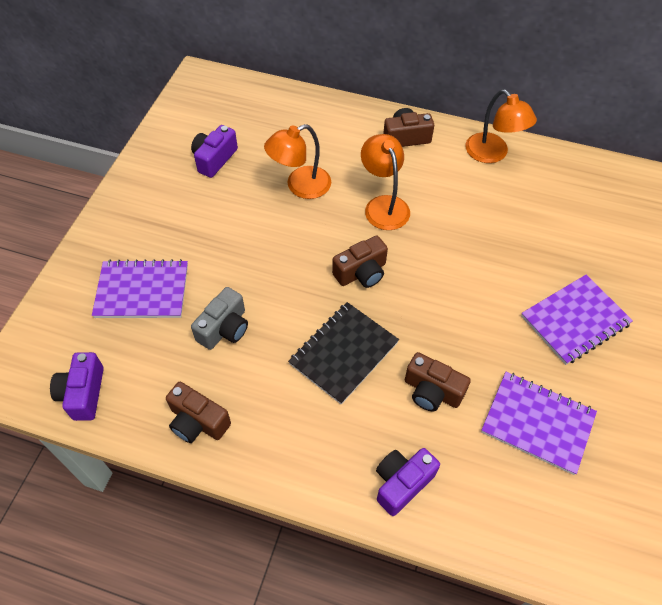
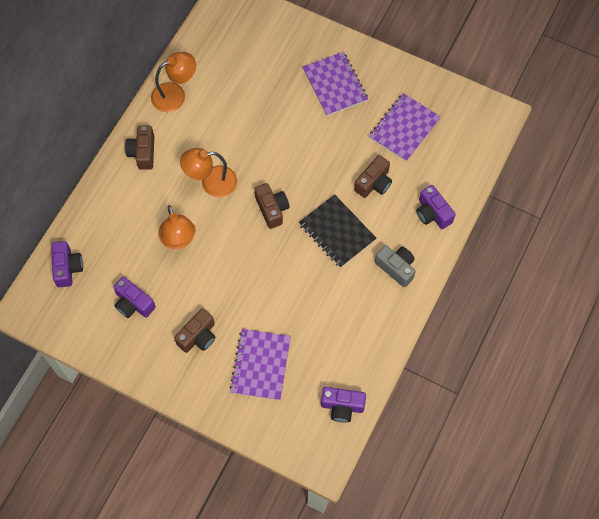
camera: 80 degrees left, 10 degrees up
brown camera [166,382,231,443] -> brown camera moved to [174,308,216,353]
grey camera [191,287,248,350] -> grey camera moved to [375,245,416,287]
none -> purple camera [51,241,83,287]

